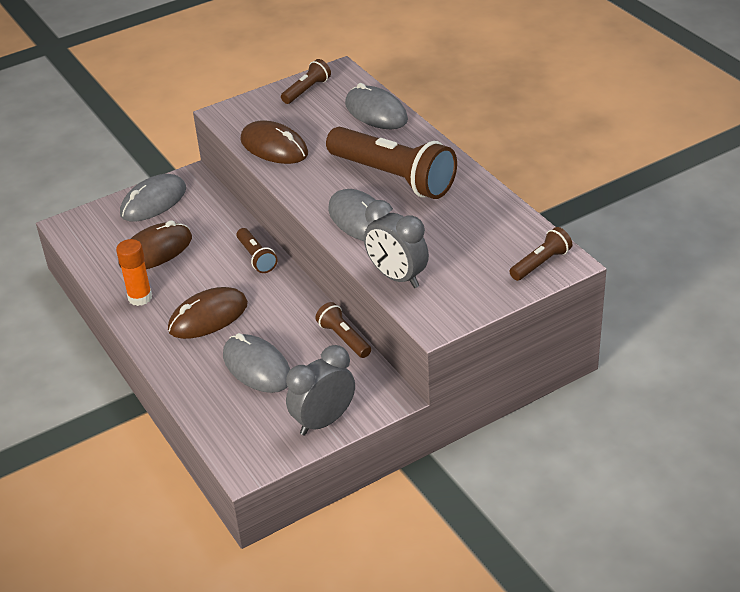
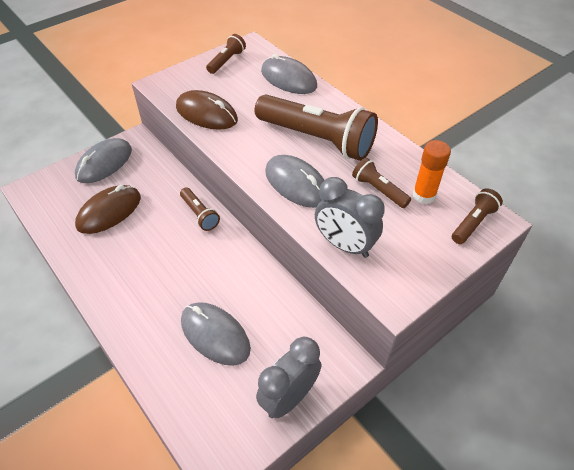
camera: 10 degrees left, 10 degrees up
orange glue stick [116,239,152,306] -> orange glue stick moved to [413,140,451,204]
brown mouse [168,287,248,339] -> none
brown flashlight [315,302,371,358] -> brown flashlight moved to [352,158,411,208]

